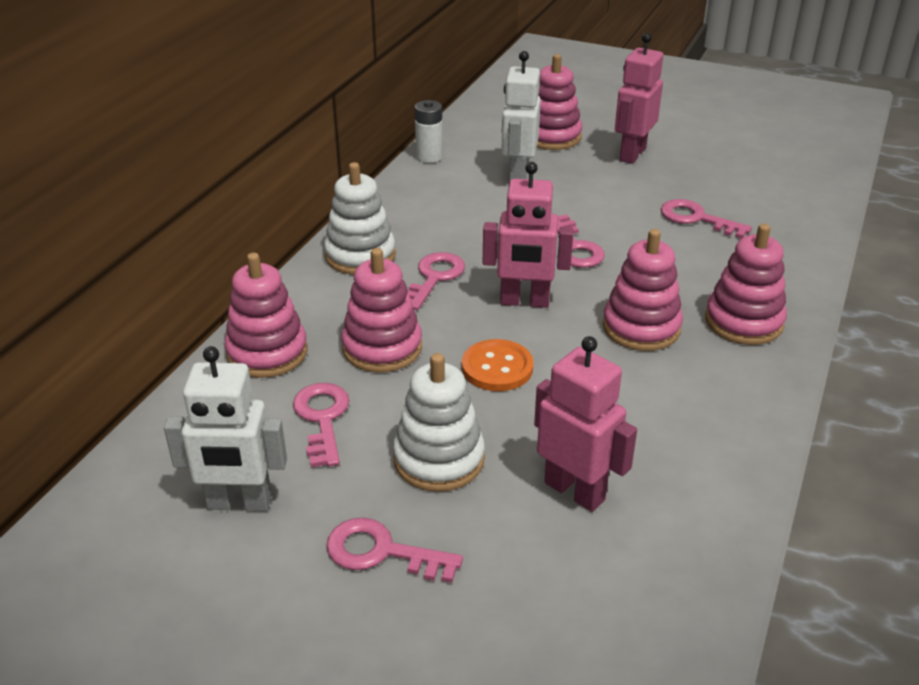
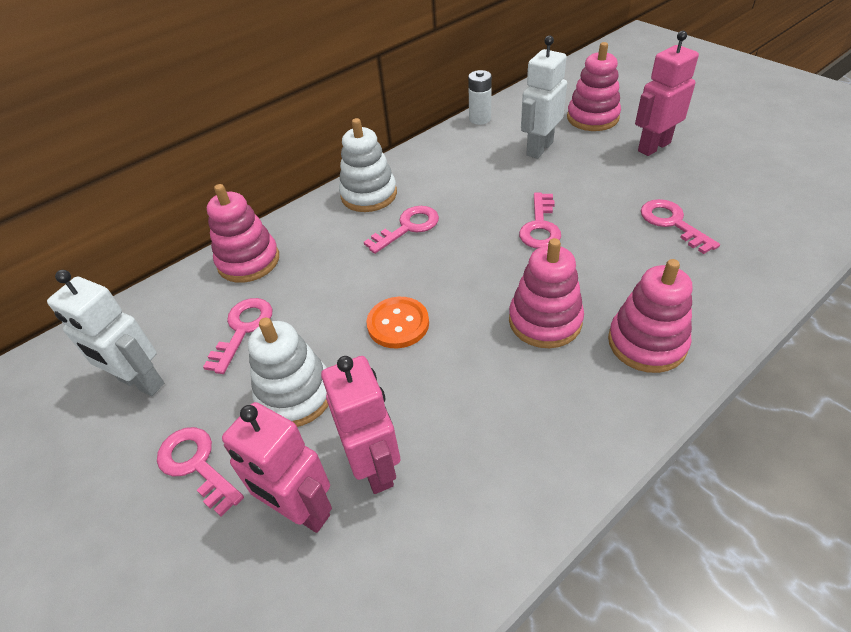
camera: 30 degrees right, 10 degrees up
pink stacking toy [341,248,422,372] -> none
pink robot [483,162,574,308] -> pink robot moved to [222,402,332,533]

